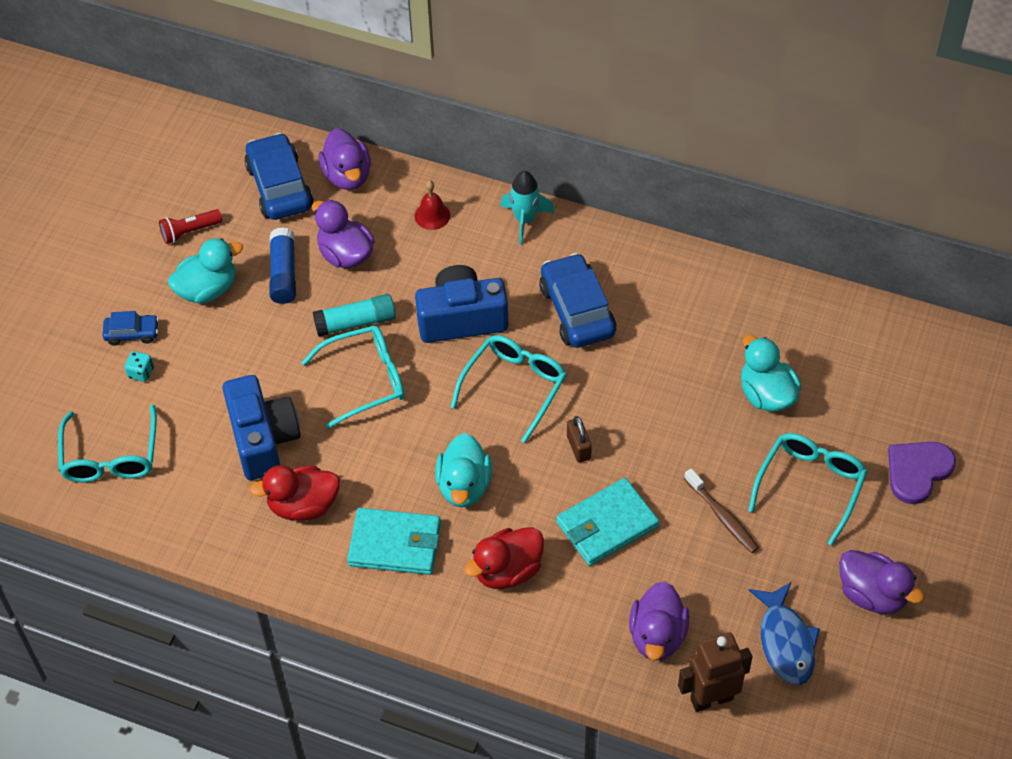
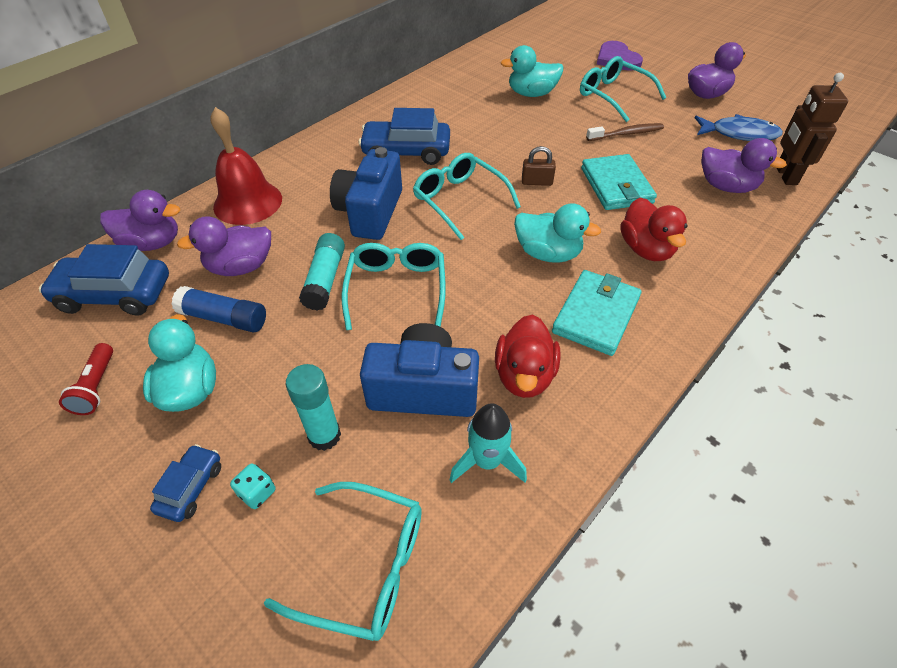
camera: 70 degrees left, 5 degrees down
red bell [415,181,450,230] -> red bell [211,107,282,225], size x1.97
turquoise rocket [500,171,554,245] -> turquoise rocket moved to [450,403,527,483]
none -> turquoise glue stick [286,364,341,451]

